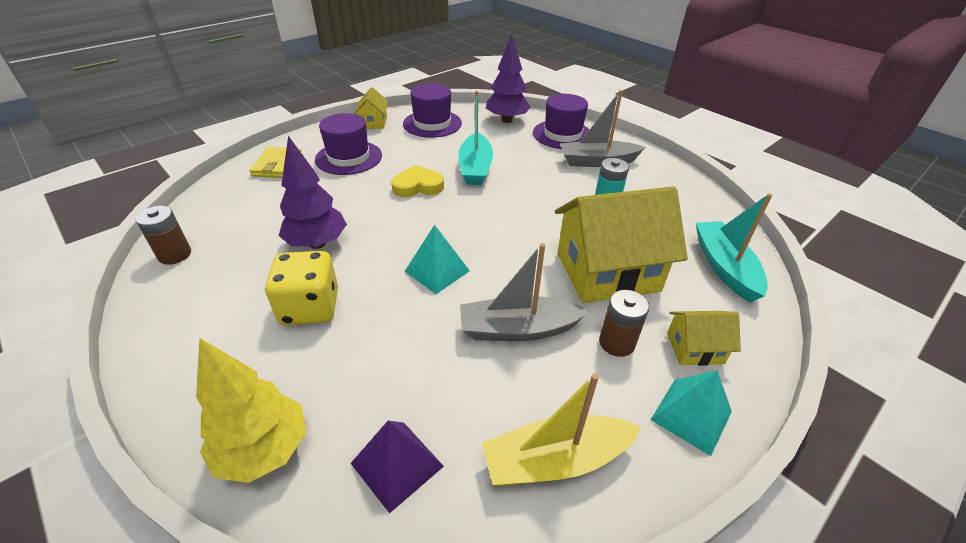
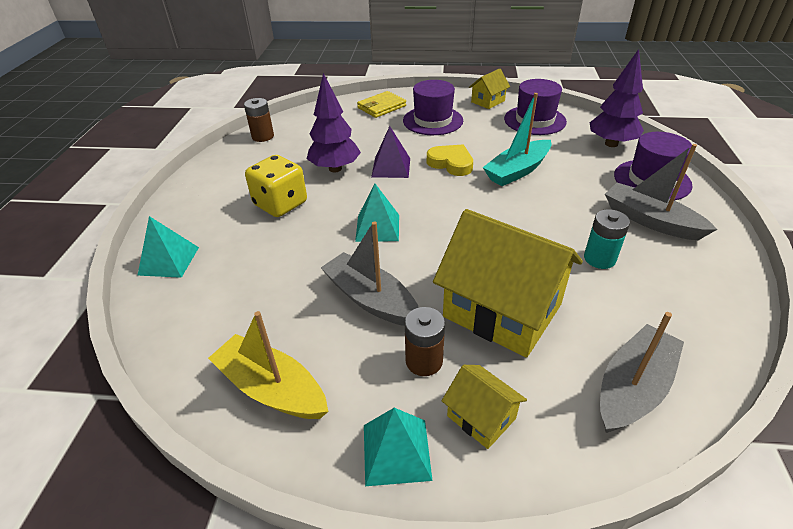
camera: 50 degrees right, 0 degrees up
yellow tree [196,338,306,483] -> turquoise pyramid [137,216,199,278]
purple pyramid [351,421,444,514] -> purple pyramid moved to [371,126,410,178]
turquoise boat [696,193,772,303] -> grey boat [600,312,684,433]

